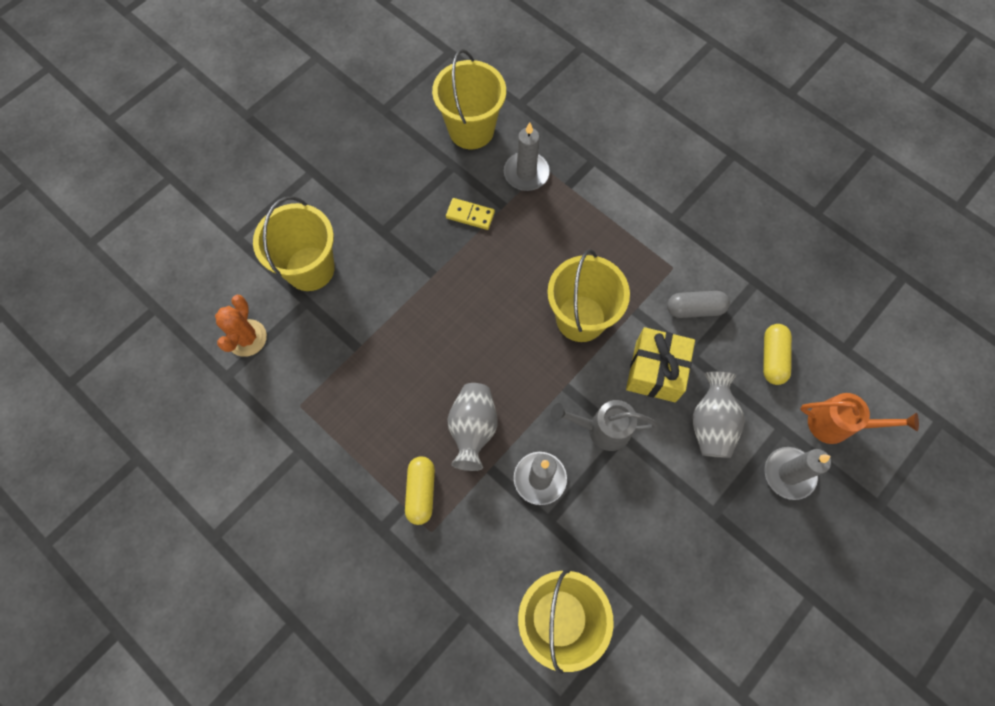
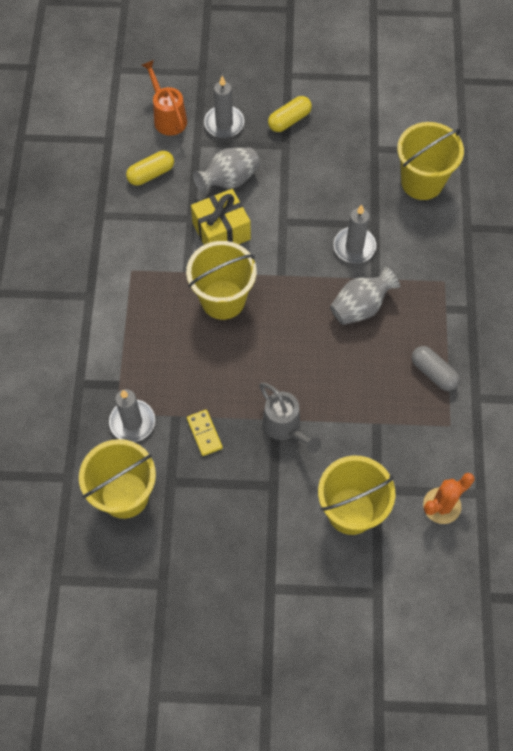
camera: 130 degrees left, 5 degrees down
yellow capsule [405,457,435,525] -> yellow capsule moved to [268,96,312,132]
grey watering can [551,400,658,451] -> grey watering can moved to [259,382,321,453]
grey capsule [667,291,730,318] -> grey capsule moved to [412,346,460,391]

